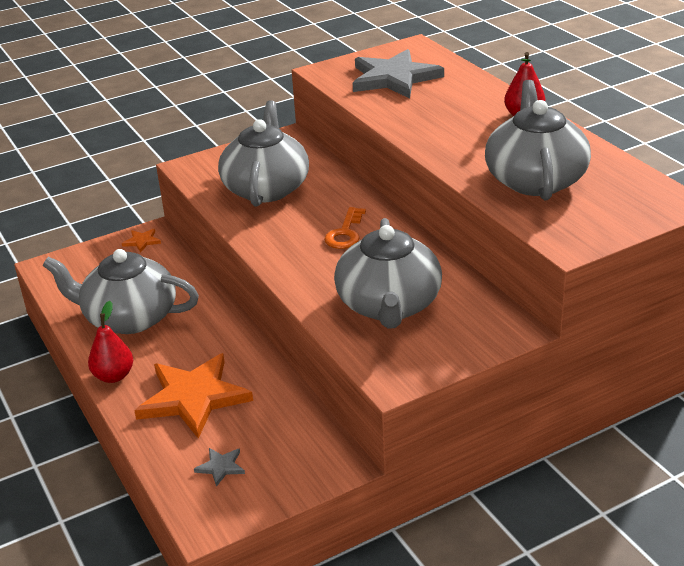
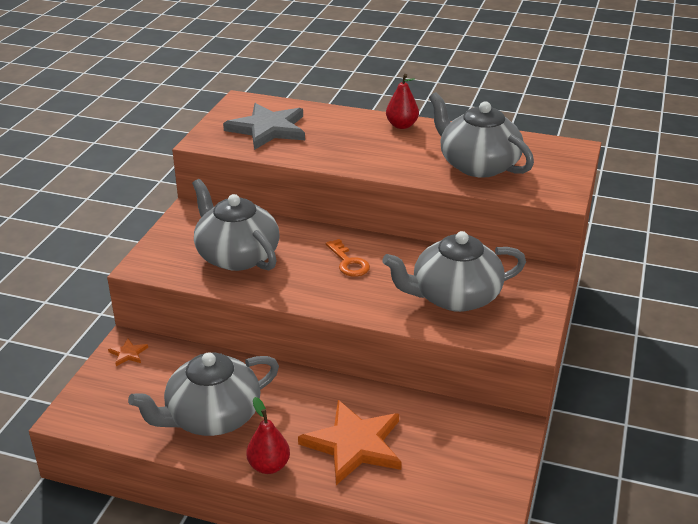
camera: 45 degrees left, 0 degrees up
grey star [194,448,245,487] -> none
grey teapot [334,218,442,329] -> grey teapot turned 120 degrees clockwise [382,231,526,312]

